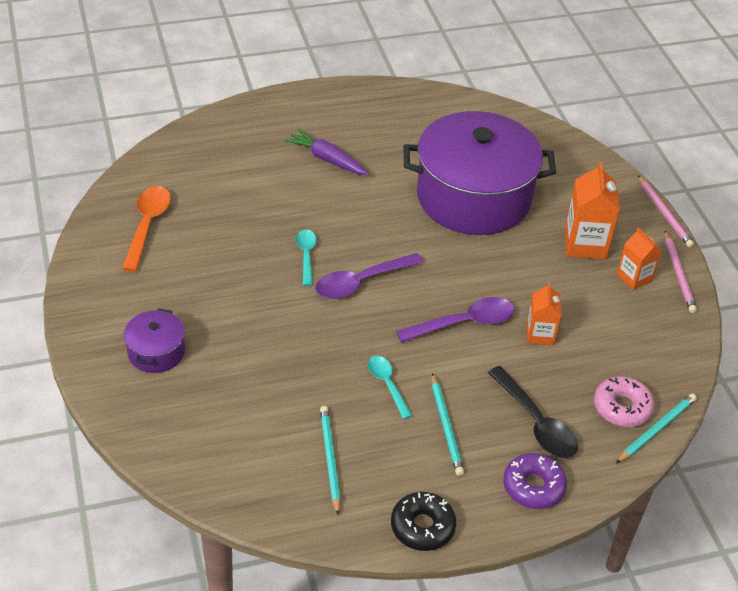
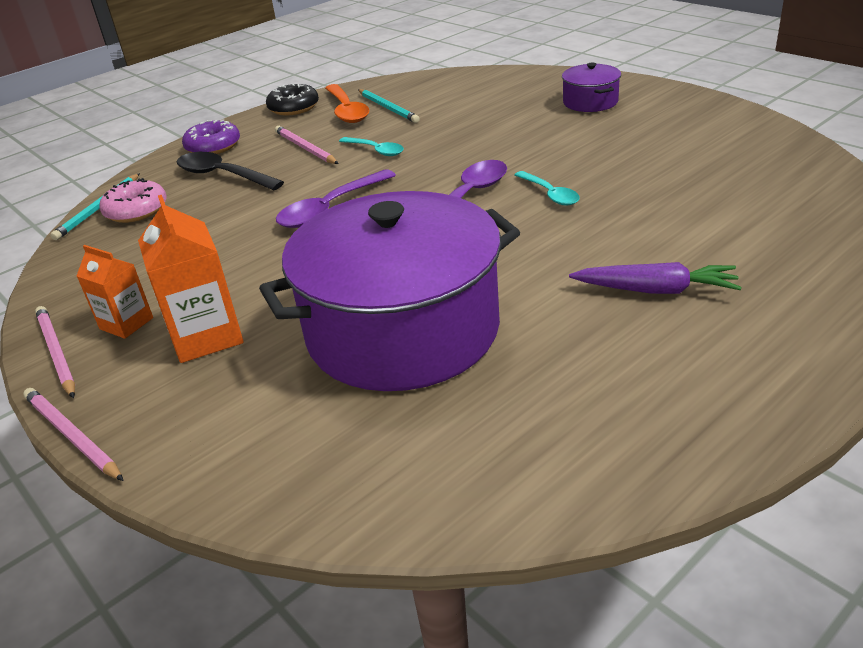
camera: 160 degrees right, 10 degrees down
orange spoon [122,186,171,272] -> orange spoon moved to [325,84,369,123]
turquoise pencil [432,373,464,476] -> pink pencil [275,126,339,164]
orange carton [527,282,561,346] -> none

